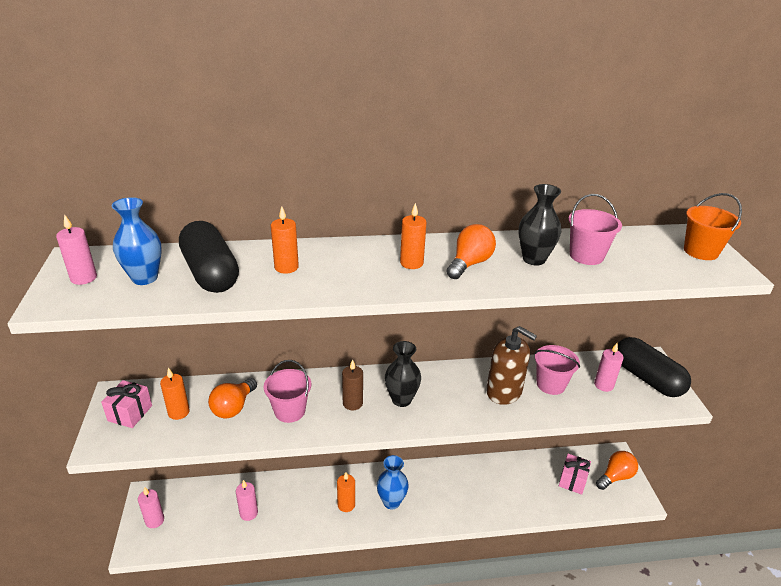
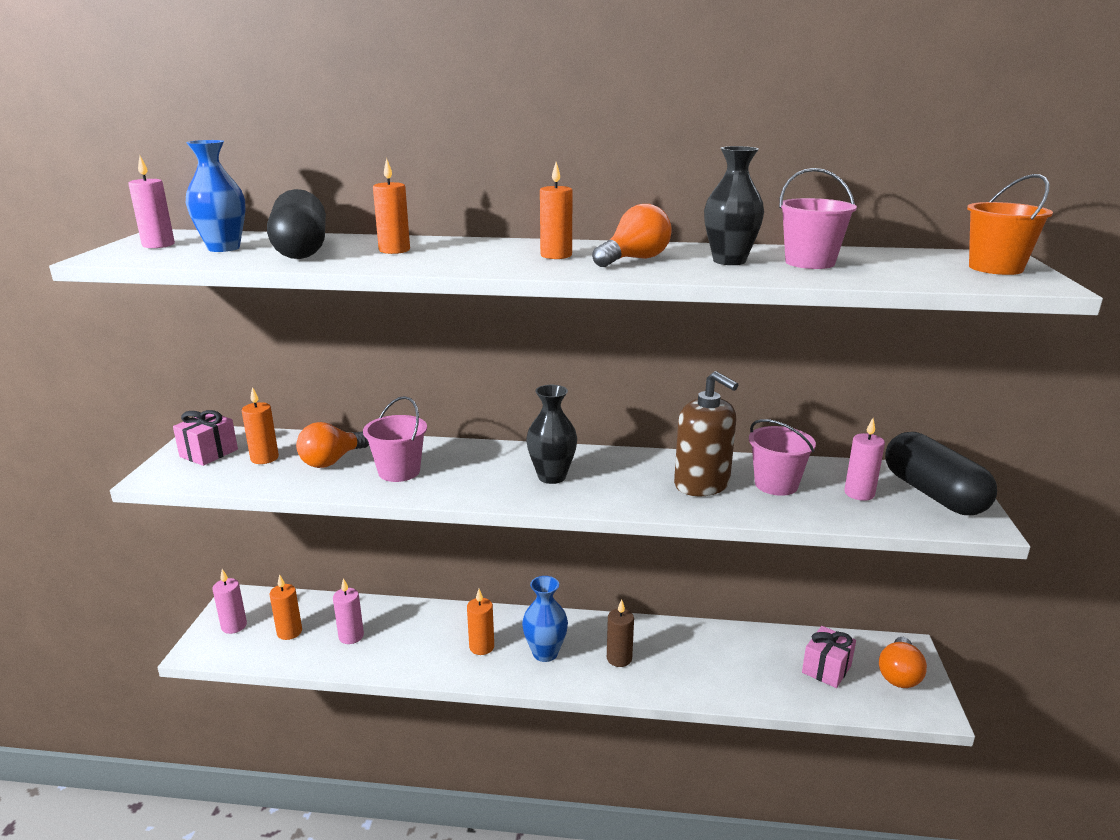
camera: 15 degrees right, 10 degrees down
brown candle [342,359,363,410] -> brown candle moved to [607,599,634,667]
orange light bulb [596,451,638,490] -> orange light bulb turned 135 degrees clockwise [879,637,927,688]
none -> orange candle [269,574,302,640]

